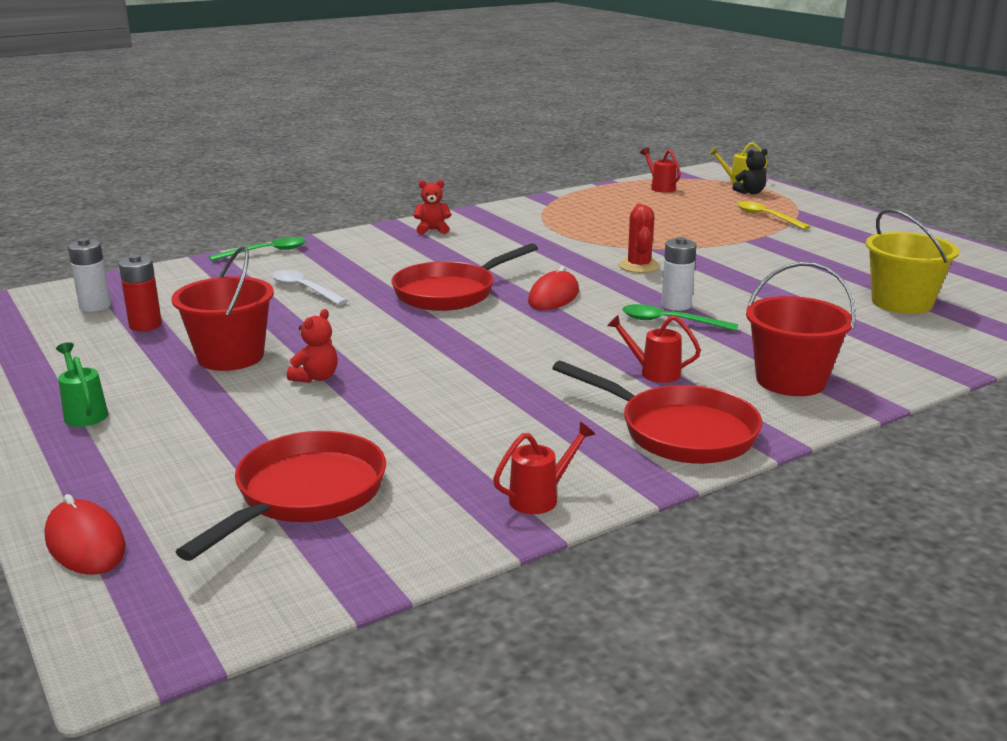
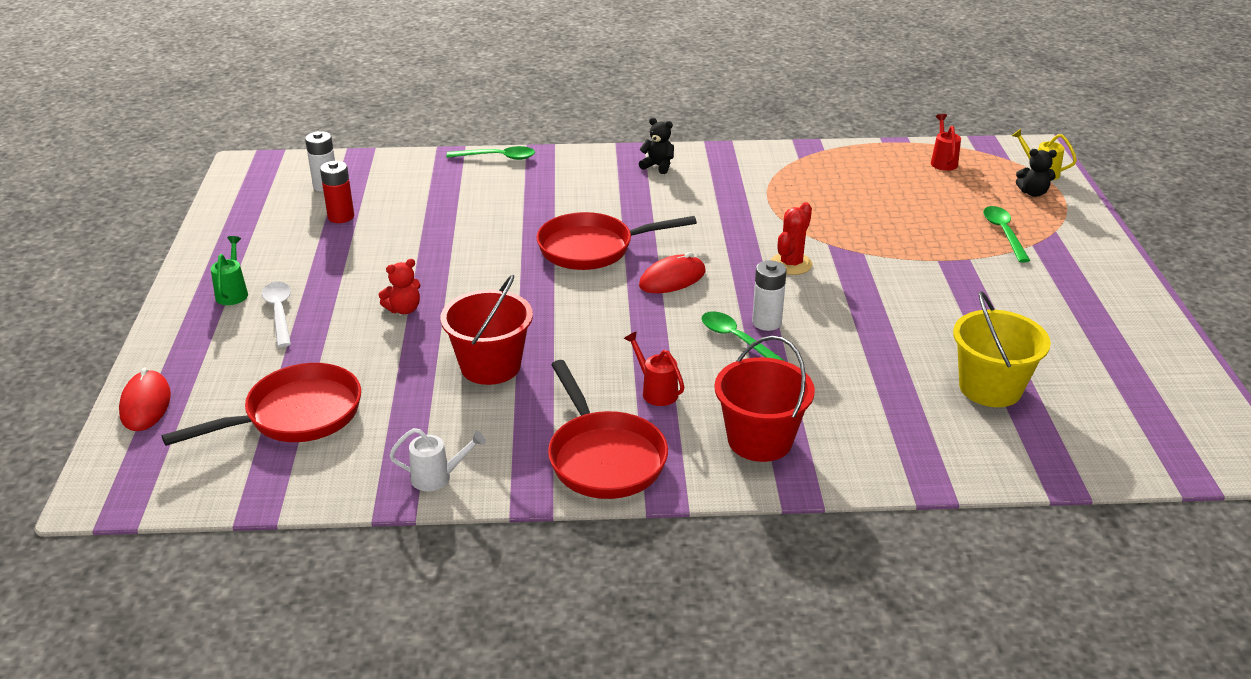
camera: 30 degrees right, 10 degrees up
red bucket [171,246,274,371] -> red bucket moved to [440,275,533,385]
white spoon [272,270,348,305] -> white spoon moved to [262,282,291,347]
red teddy bear [413,180,451,235] -> black teddy bear [639,118,674,174]
red watering can [493,422,595,514] -> white watering can [389,428,486,491]
yellow spoon [737,201,811,230] -> green spoon [983,206,1030,263]

